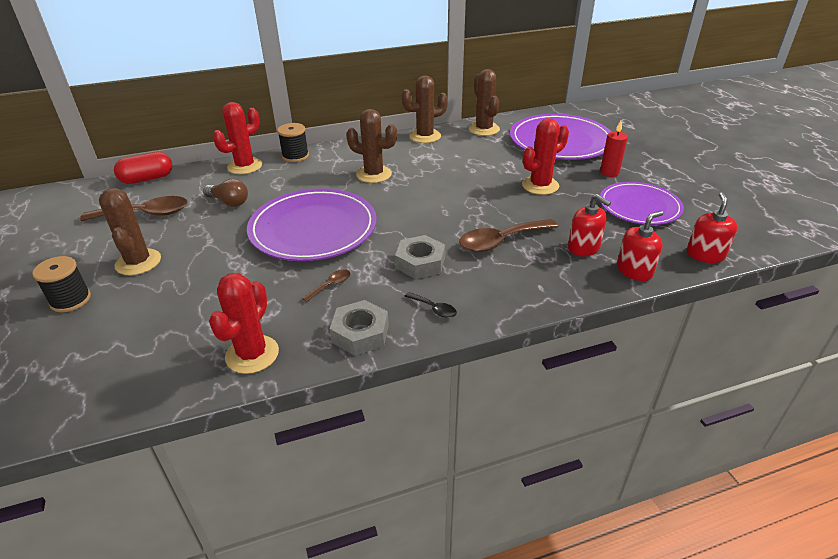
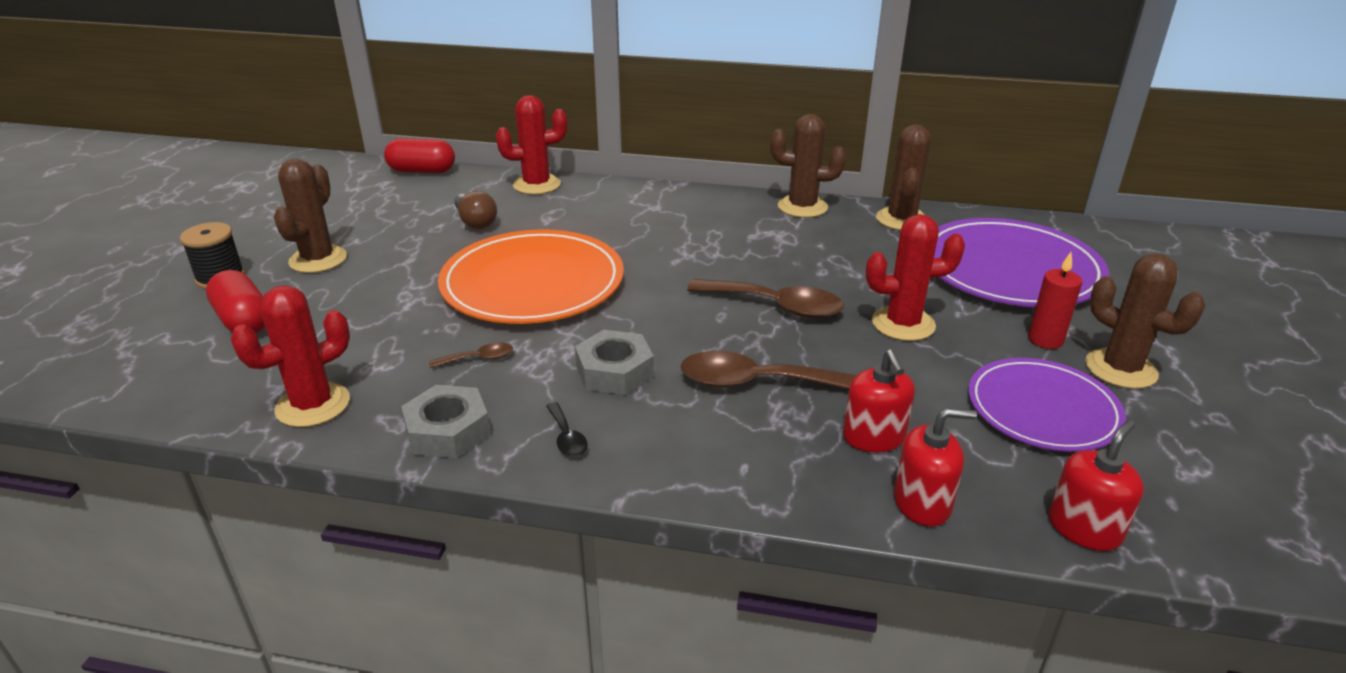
camera: 30 degrees right, 5 degrees down
brown spoon [80,196,188,221] -> brown spoon moved to [687,279,844,318]
purple plate [247,188,377,261] -> orange plate [438,229,624,324]
black spool [277,123,309,162] -> none
brown cactus [346,109,397,183] -> brown cactus moved to [1085,254,1205,389]
none -> red capsule [206,270,265,333]

